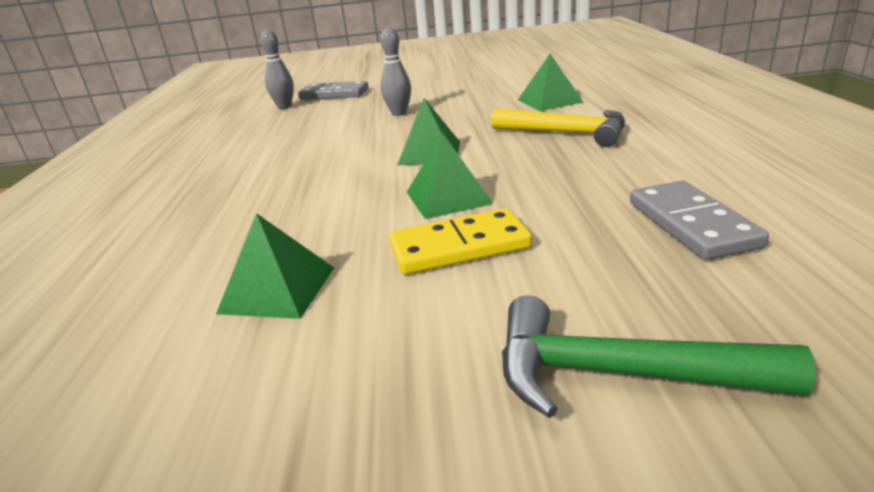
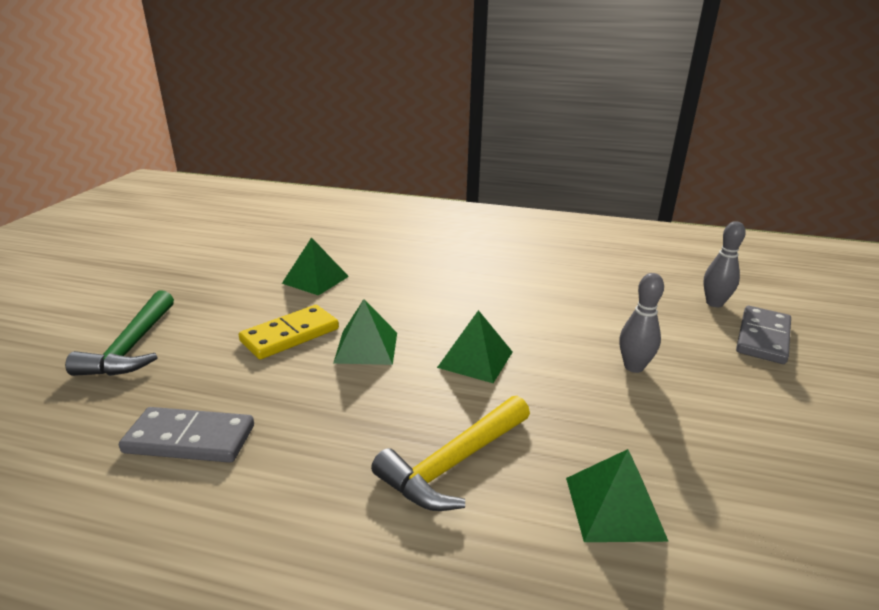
camera: 105 degrees right, 0 degrees up
yellow domino [389,208,532,274] -> yellow domino turned 45 degrees clockwise [239,305,339,359]
green hammer [502,295,816,418] -> green hammer turned 150 degrees clockwise [65,291,174,376]

